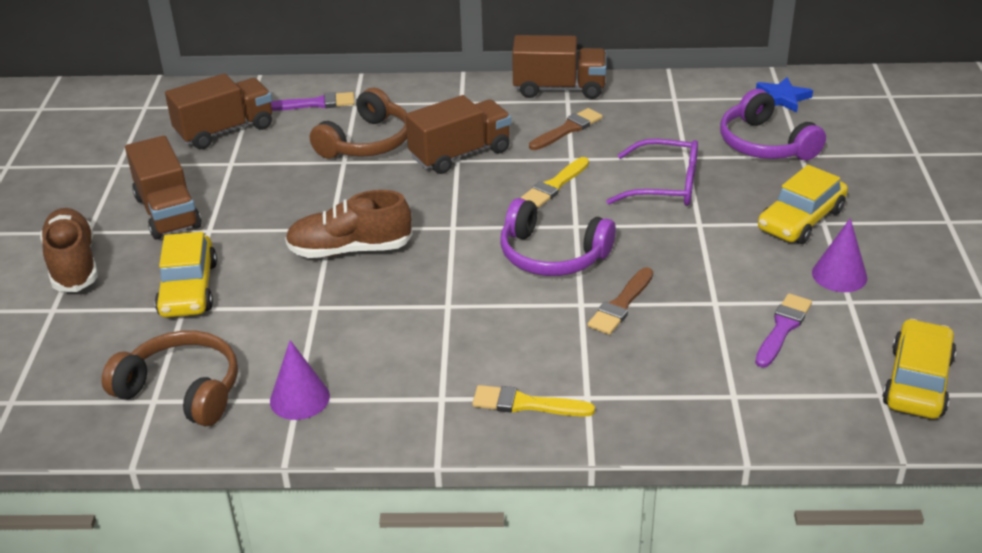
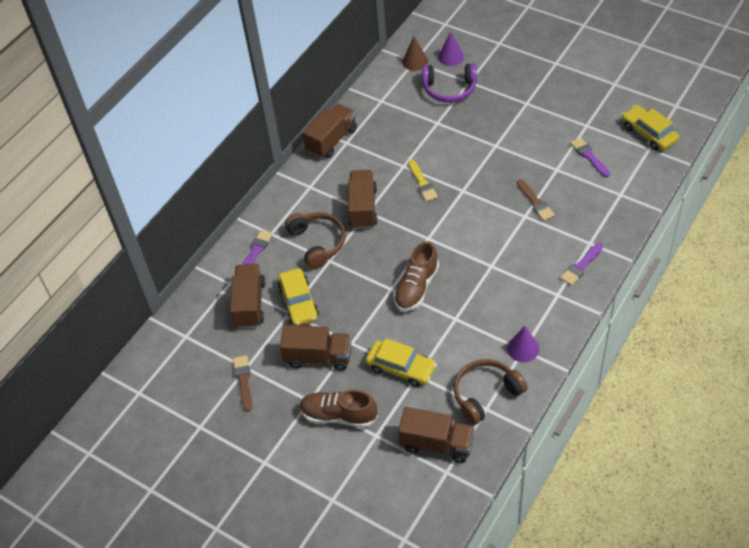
camera: 55 degrees left, 15 degrees up
yellow brush [472,385,595,417] -> purple brush [560,243,603,286]
purple headphones [500,198,616,276] -> none
brown brush [529,108,603,150] -> brown brush moved to [233,355,252,412]
purple glasses [606,139,698,206] -> none
blue star [756,77,813,112] -> brown cone [402,37,428,71]
yellow car [758,165,848,244] -> yellow car moved to [278,268,319,325]
purple cone [812,218,867,292] -> purple cone moved to [438,31,464,66]
none -> brown truck [398,407,475,463]

